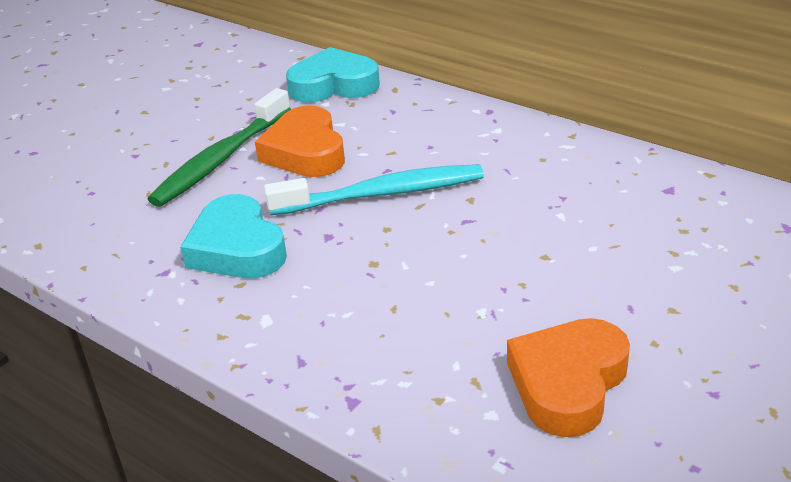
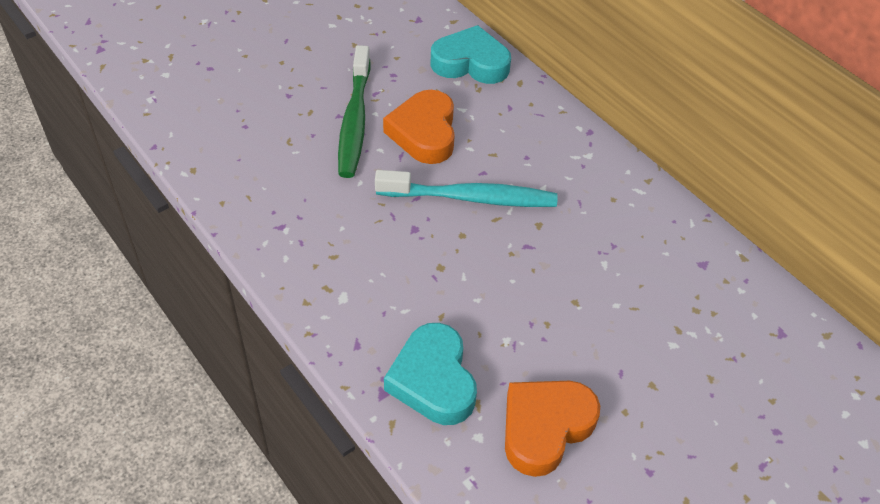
camera: 10 degrees right, 15 degrees up
green toothbrush [148,88,291,207] -> green toothbrush turned 45 degrees counterclockwise [338,45,371,178]
turquoise heart [180,194,287,278] -> turquoise heart moved to [384,323,477,425]

